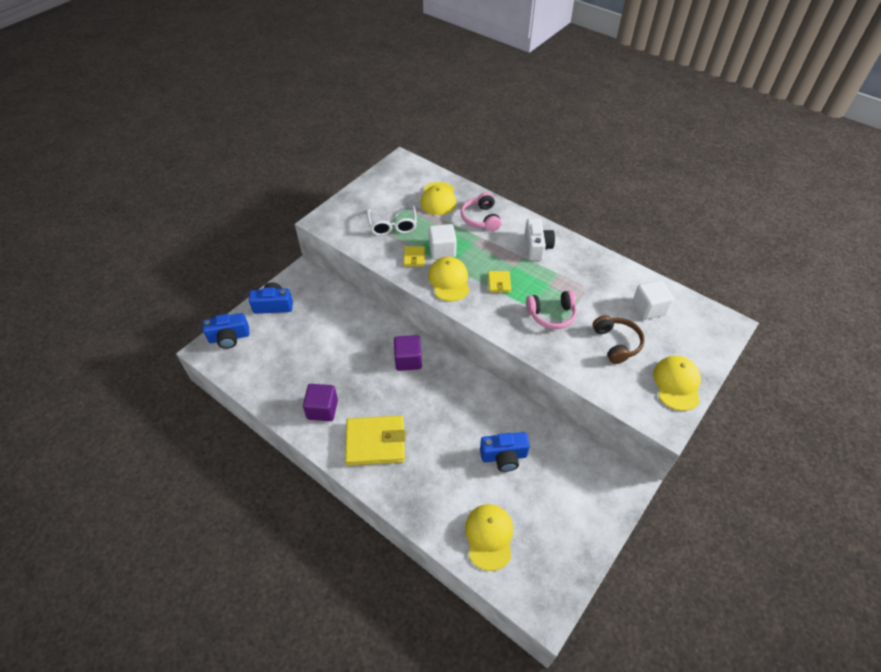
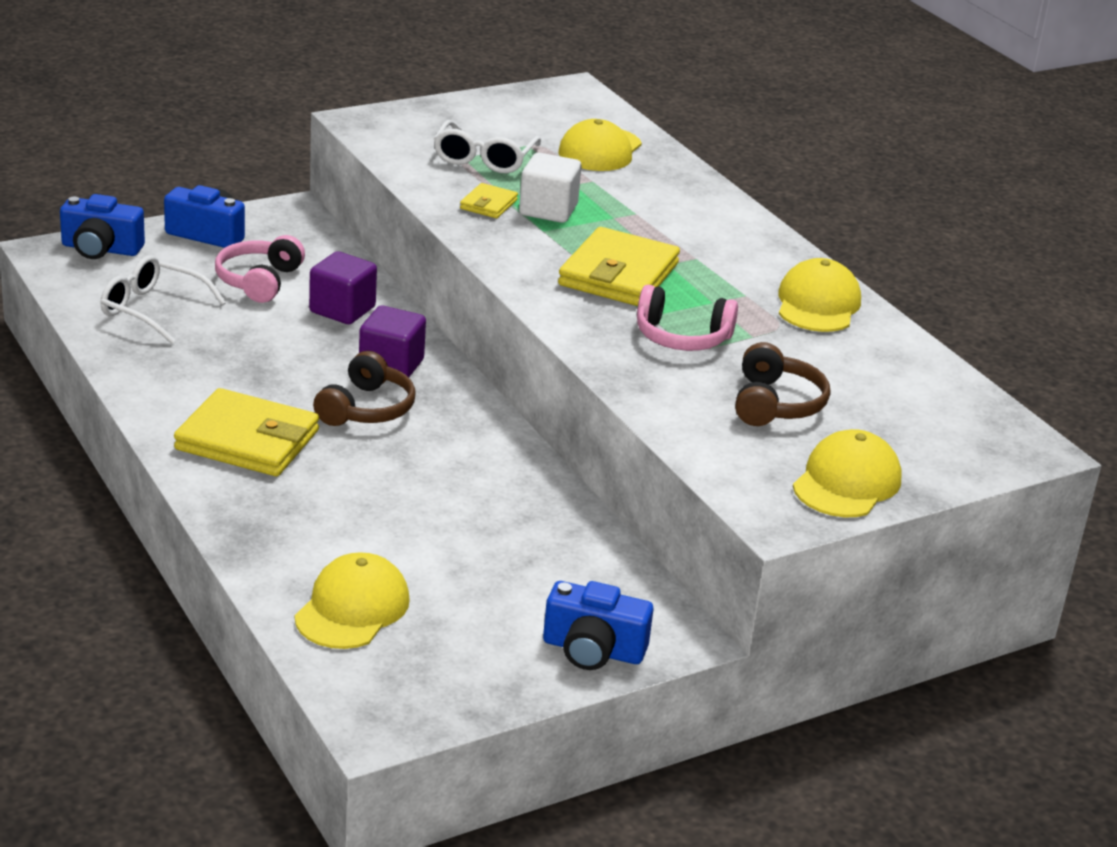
camera: 20 degrees right, 20 degrees down
purple cube [303,384,338,421] -> purple cube moved to [309,251,377,324]
yellow cap [428,257,470,301] -> yellow cap moved to [778,258,861,332]
pink headphones [461,192,501,231] -> pink headphones moved to [215,235,305,303]
blue camera [480,432,530,472] -> blue camera moved to [543,581,653,670]
yellow wallet [488,271,511,292] -> yellow wallet [558,227,680,306], size x2.05
white camera [525,218,555,261] -> none
white cube [632,280,674,320] -> none
none -> white glasses [100,255,226,344]
none -> brown headphones [313,351,416,426]

